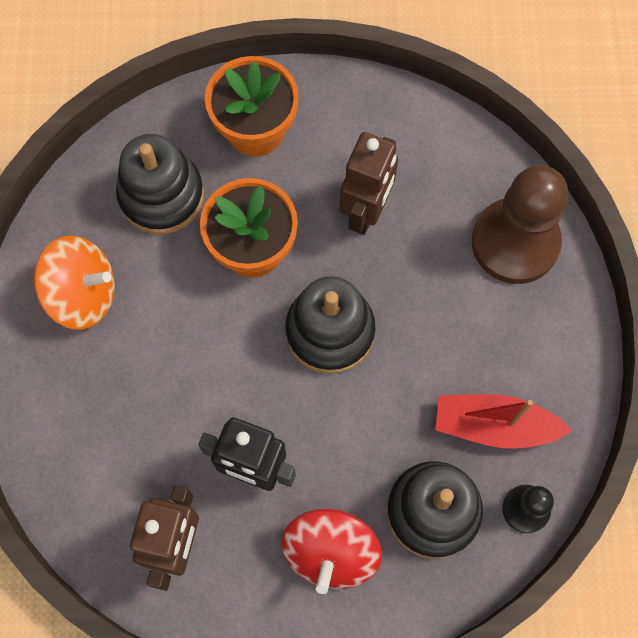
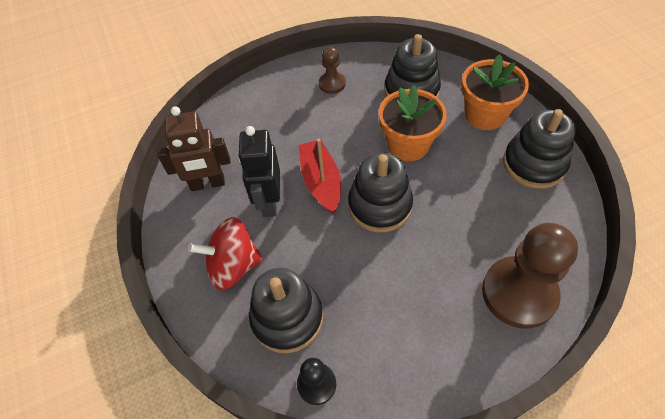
camera: 70 degrees right, 15 degrees down
orange spinning top [34,236,115,330] -> brown pawn [319,47,346,94]
brown robot [339,132,398,235] -> none
red boat [435,394,572,449] -> red boat moved to [298,139,341,214]
none -> black stacking toy [503,109,576,189]

